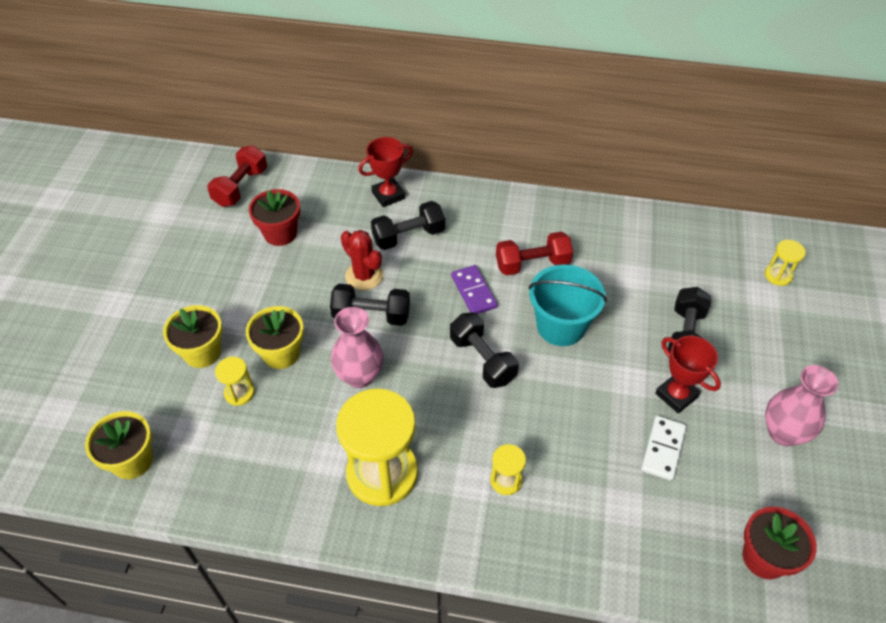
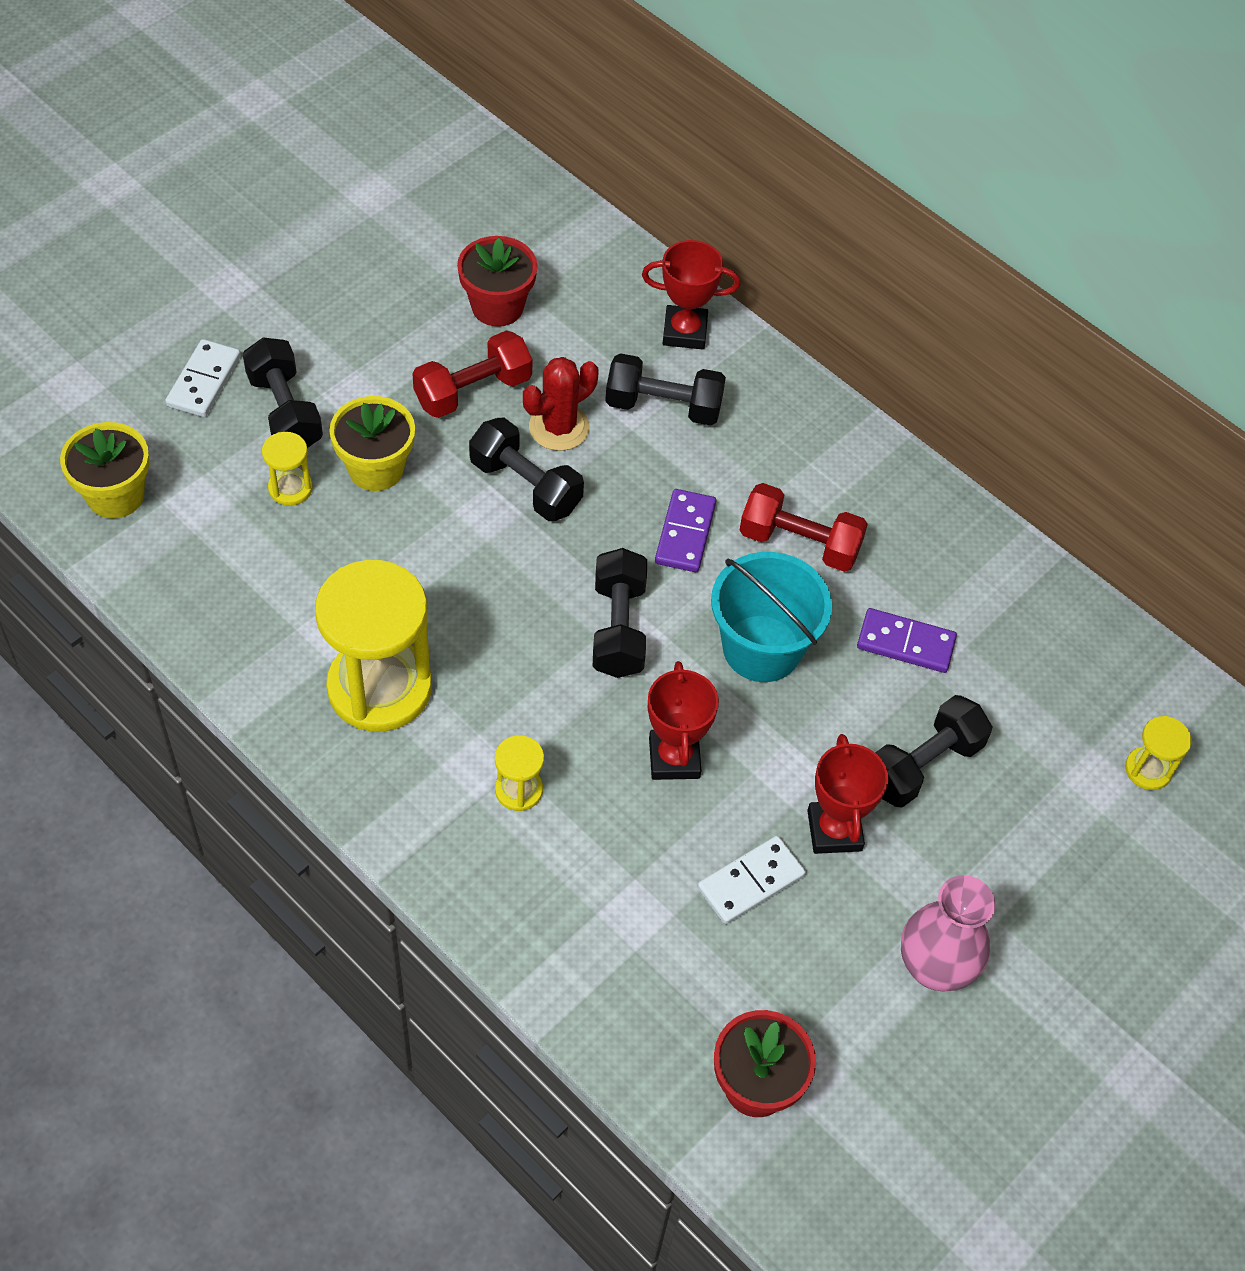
camera: 30 degrees right, 5 degrees up
yellow flower pot [163,305,222,368] -> black dumbbell [243,337,323,448]
red dumbbell [207,145,267,207] -> red dumbbell moved to [412,330,532,418]
pink vase [331,307,383,388] -> none
red cactus [341,230,383,290] -> red cactus turned 60 degrees clockwise [523,357,599,451]
none -> white domino [165,339,241,417]
none -> red trophy [648,661,719,780]
none -> purple domino [857,608,957,673]

